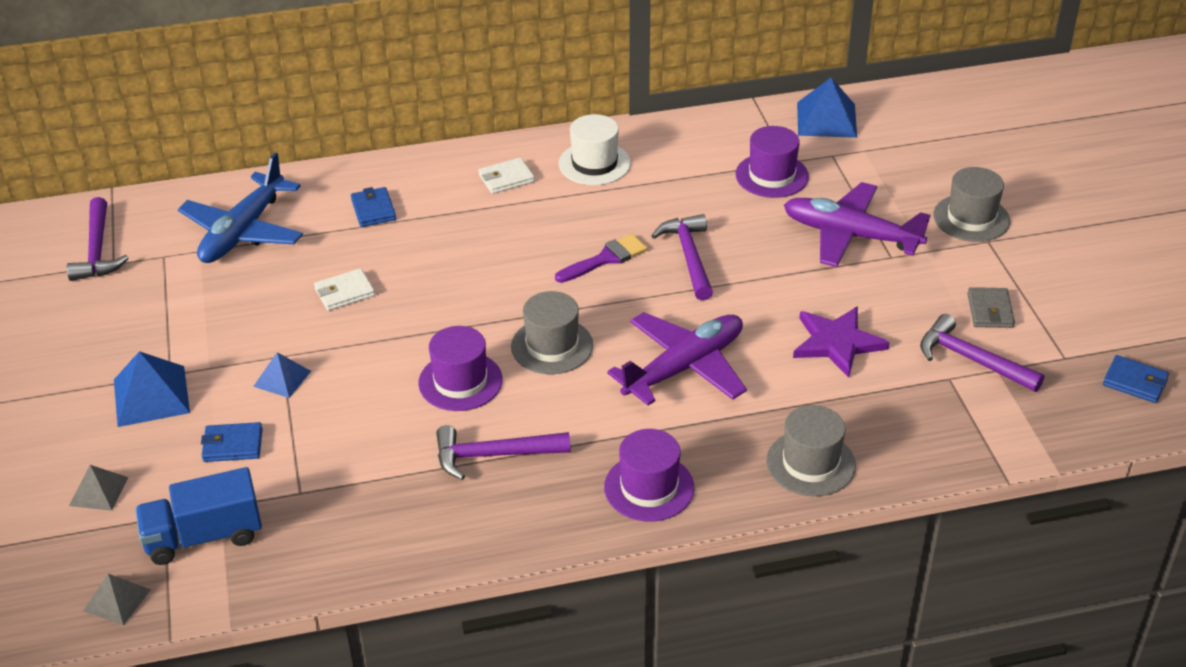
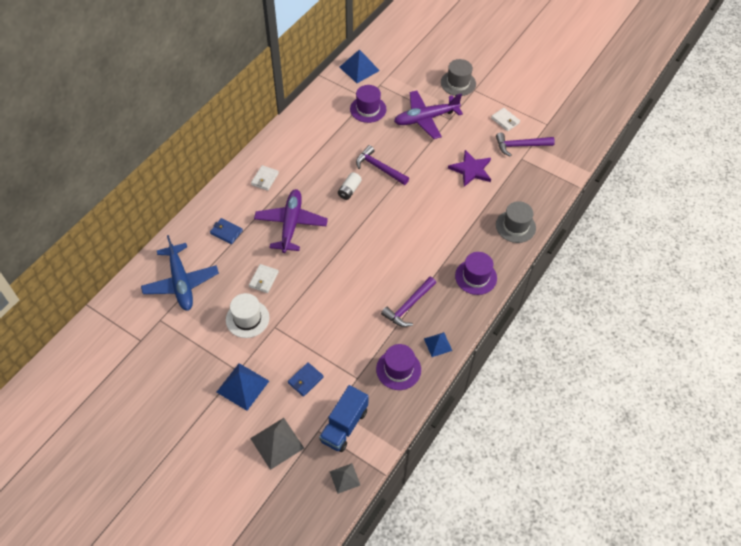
camera: 45 degrees left, 15 degrees up
purple hammer [67,197,129,281] -> none
grey pyramid [69,465,128,511] -> grey pyramid [250,418,304,470], size x1.66
blue pyramid [253,352,311,398] -> blue pyramid moved to [424,332,452,357]
purple hat [418,326,503,411] -> purple hat moved to [376,344,421,390]
grey hat [511,291,593,374] -> none
purple brush [555,234,648,283] -> white battery [338,172,362,200]
white hat [559,114,631,185] -> white hat moved to [226,293,269,338]
purple plane [607,312,747,406] -> purple plane moved to [254,189,328,253]
grey wallet [967,287,1015,328] -> white wallet [491,108,520,131]
blue wallet [1103,355,1169,403] -> none

